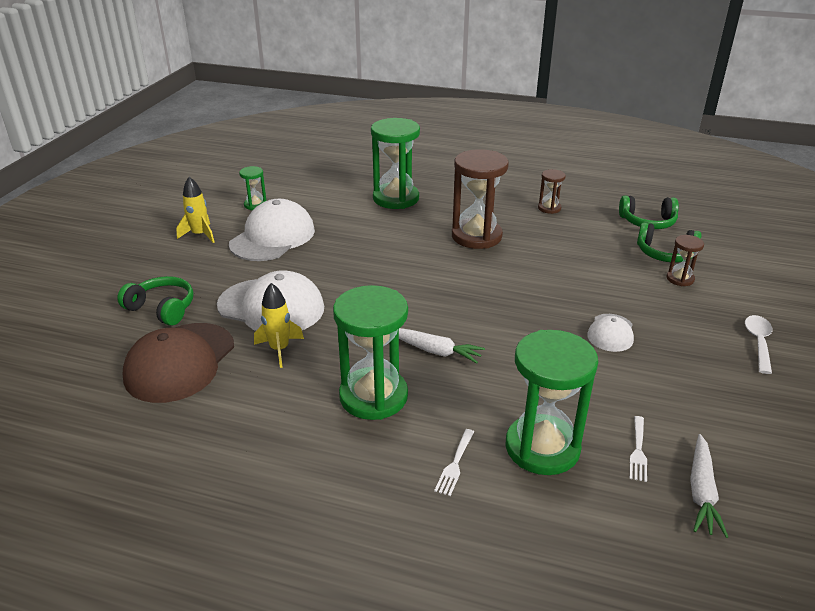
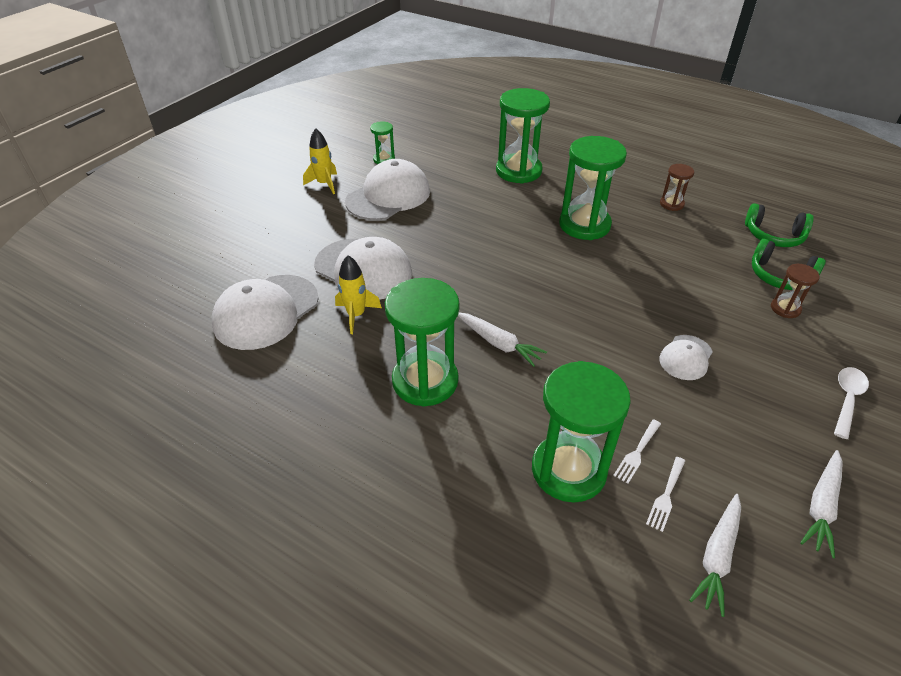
camera: 15 degrees right, 10 degrees up
green headphones [117,276,194,326] -> none
brown cap [123,323,234,403] -> white cap [212,275,319,350]
white fork [434,429,474,496] -> white fork moved to [613,419,661,484]
brown hourglass [452,149,509,249] -> green hourglass [559,136,627,240]
none -> white carrot [800,450,843,558]

